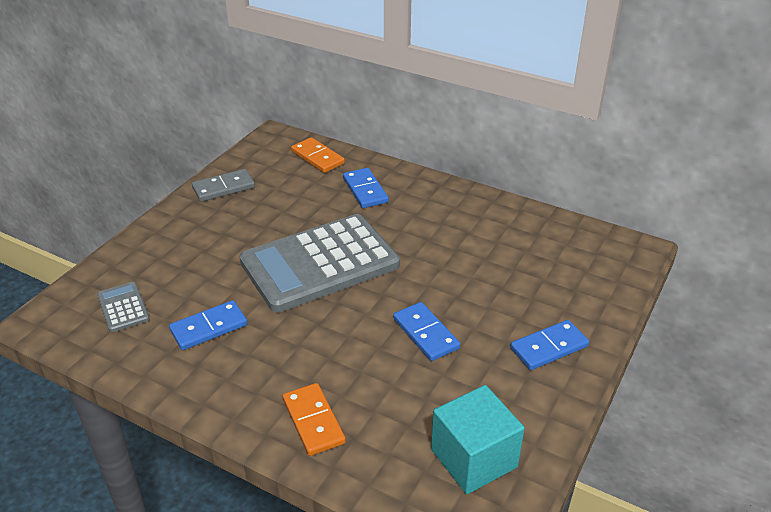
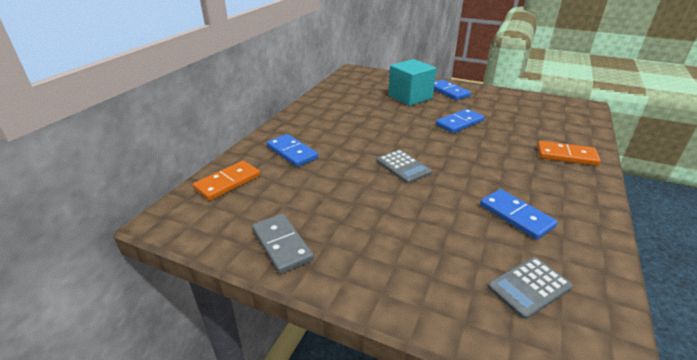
camera: 95 degrees left, 5 degrees down
grey calculator [240,214,400,313] -> grey calculator [376,149,432,184], size x0.41
orange domino [283,383,346,456] -> orange domino turned 45 degrees clockwise [537,141,601,166]
blue domino [343,168,389,208] -> blue domino turned 75 degrees clockwise [267,134,318,167]
turquoise cube [431,385,525,494] -> turquoise cube moved to [388,59,436,106]

